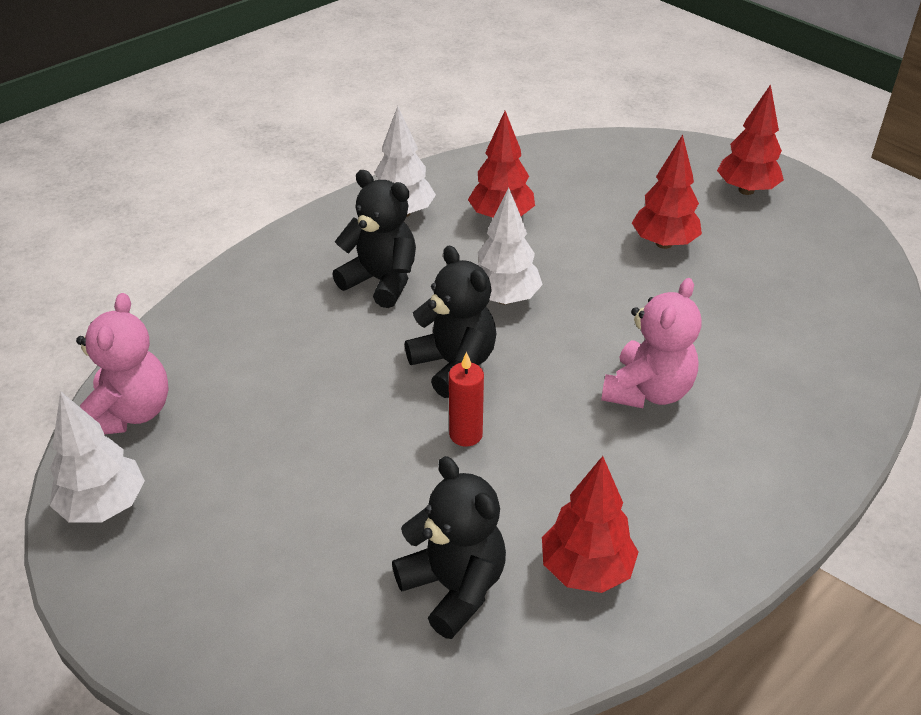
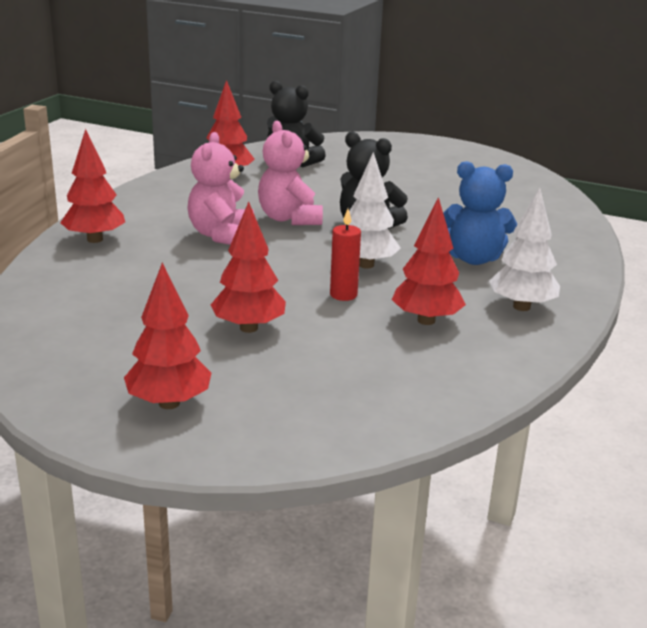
camera: 155 degrees right, 15 degrees down
white tree [50,391,145,523] -> none
pink teddy bear [76,293,169,434] -> pink teddy bear moved to [258,121,323,225]
black teddy bear [332,170,416,308] -> blue teddy bear [443,161,517,265]
red candle [449,352,484,447] -> red candle moved to [330,209,361,301]
none -> red tree [60,129,125,243]

